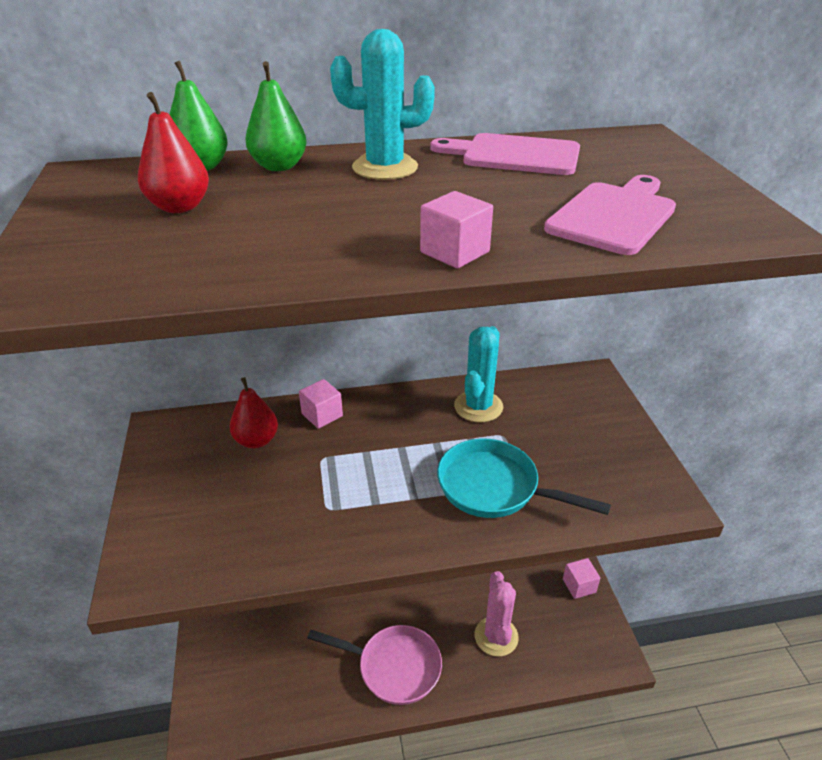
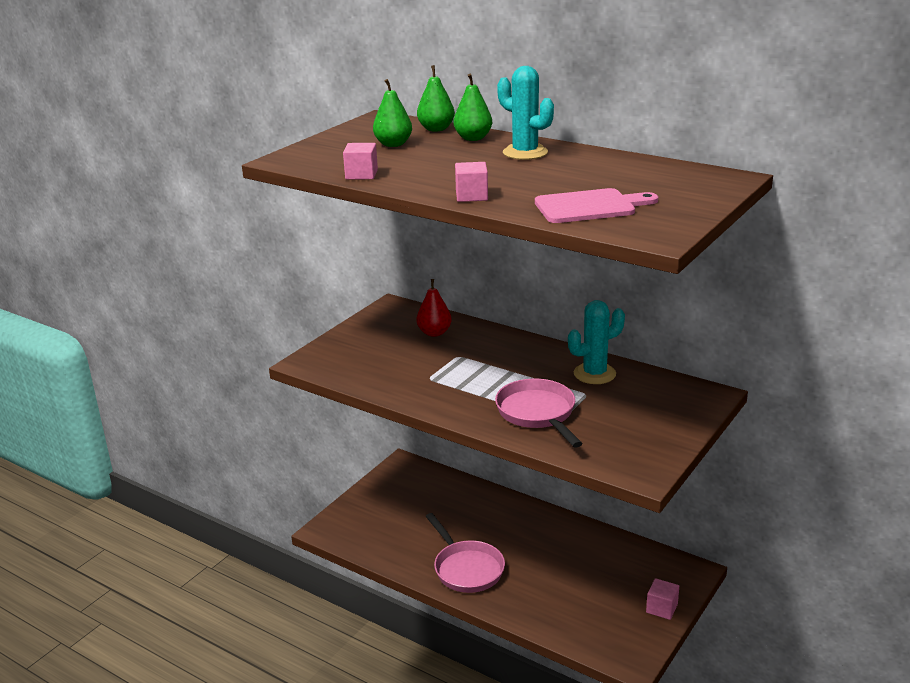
camera: 45 degrees right, 10 degrees down
red pear [138,92,209,213] -> green pear [373,79,412,147]
pink cube [299,379,343,429] -> pink cube moved to [343,143,378,179]
pink cutting board [430,133,580,175] -> none
turquoise pan [437,439,611,518] -> pink pan [495,379,583,447]
pink cactus [475,571,519,657] -> none

